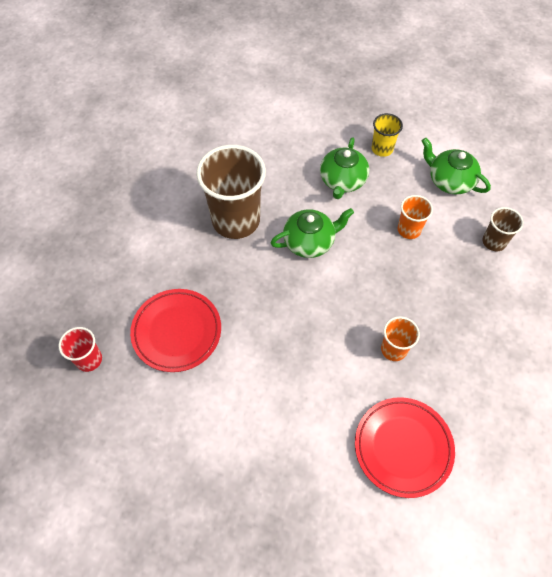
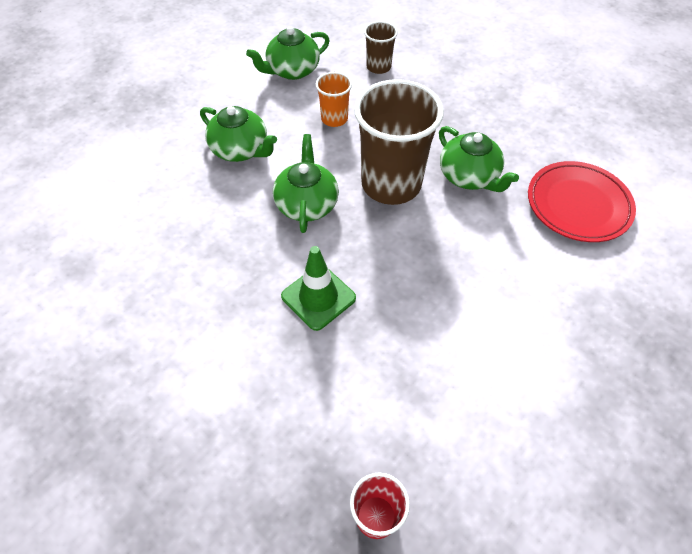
camera: 70 degrees left, 5 degrees down
red plate [130,289,221,372] -> none
brown cup [196,145,266,239] -> brown cup moved to [354,79,444,205]
yellow cup [372,113,403,157] -> none
orange cup [381,316,420,361] -> green teapot [439,126,519,192]
none -> green traffic cone [281,246,356,331]

